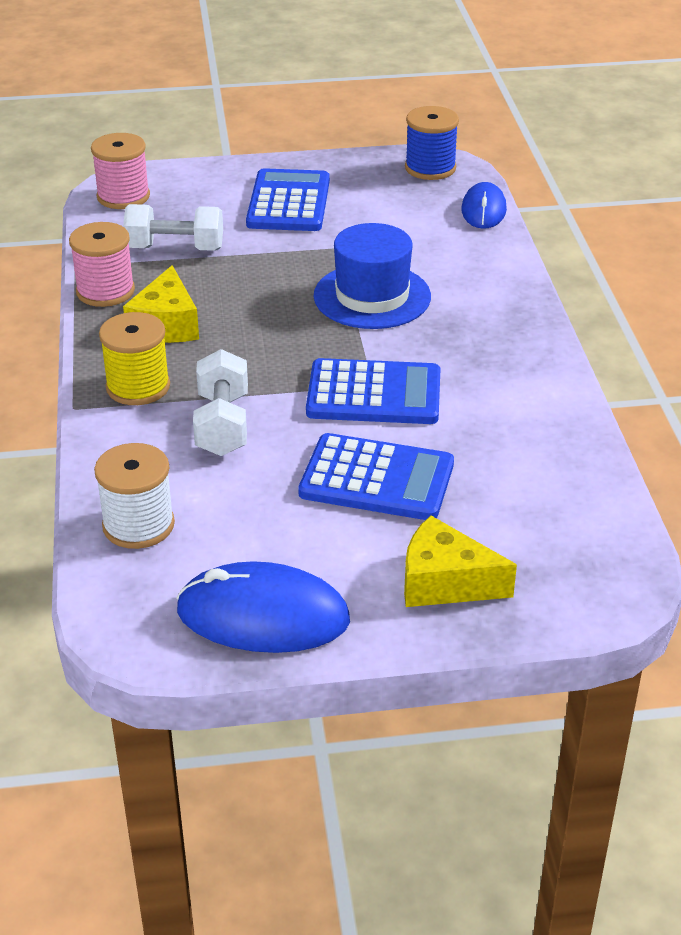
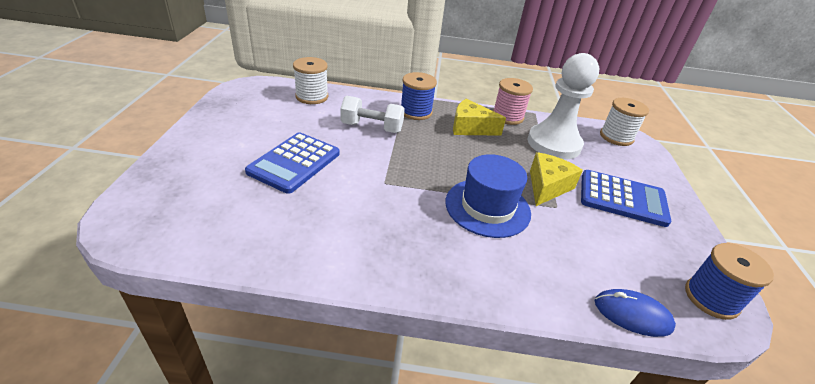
camera: 100 degrees right, 0 degrees up
pink spool [91,133,150,209] -> white spool [600,98,649,146]
yellow spool [99,312,170,405] -> blue spool [401,72,437,120]
white dumbbell [123,204,223,251] -> white pawn [528,53,599,160]
blue mouse [176,561,350,653] -> none
blue calculator [306,358,440,424] -> none
yellow cheese [404,516,517,607] -> yellow cheese moved to [530,152,583,206]

